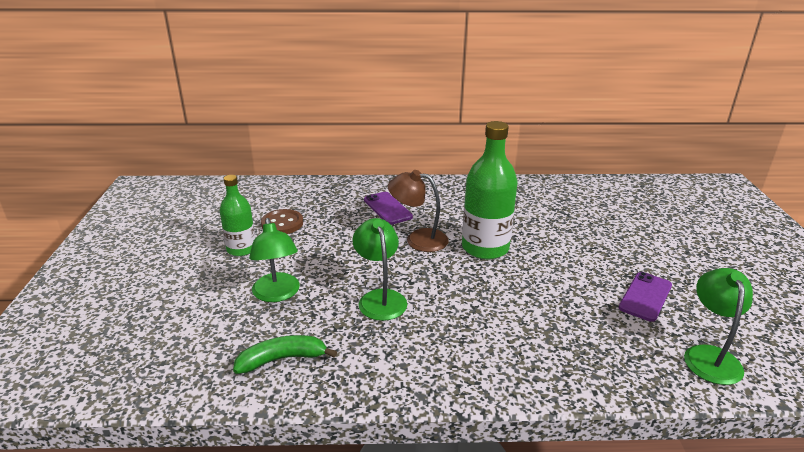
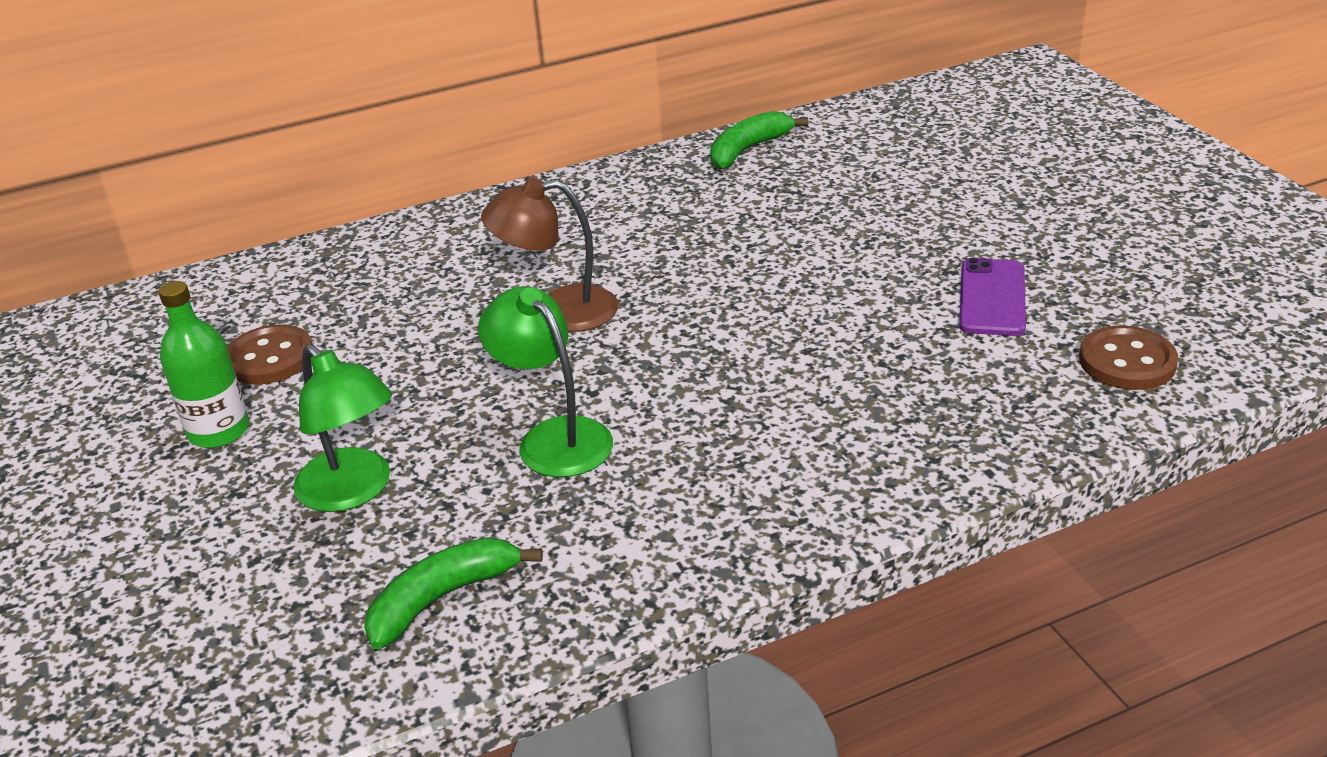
camera: 20 degrees left, 5 degrees up
purple phone [364,192,413,225] -> none
green bottle [462,121,518,259] -> none
green lamp [684,268,753,385] -> brown button [1079,325,1178,390]
none -> green banana [710,111,808,169]

